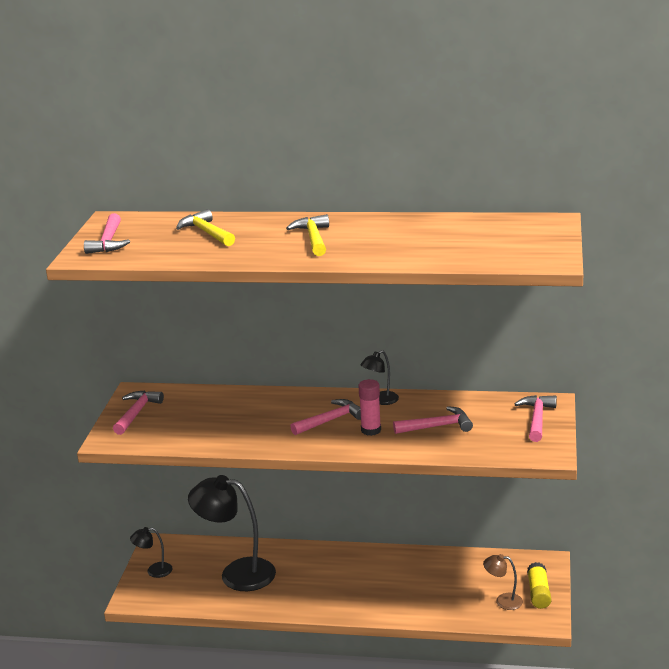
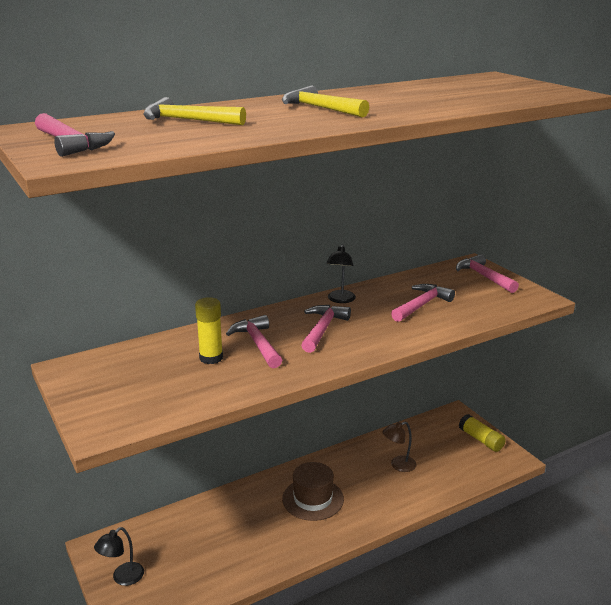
camera: 40 degrees left, 0 degrees up
pink hammer [113,390,164,435] -> pink hammer moved to [226,315,282,368]
black lamp [188,475,276,591] -> none
pink glue stick [358,379,381,436] -> none
brown lamp [483,554,523,610] -> brown lamp moved to [382,422,417,472]
none -> yellow glue stick [195,297,223,364]
none -> brown hat [282,462,344,521]

